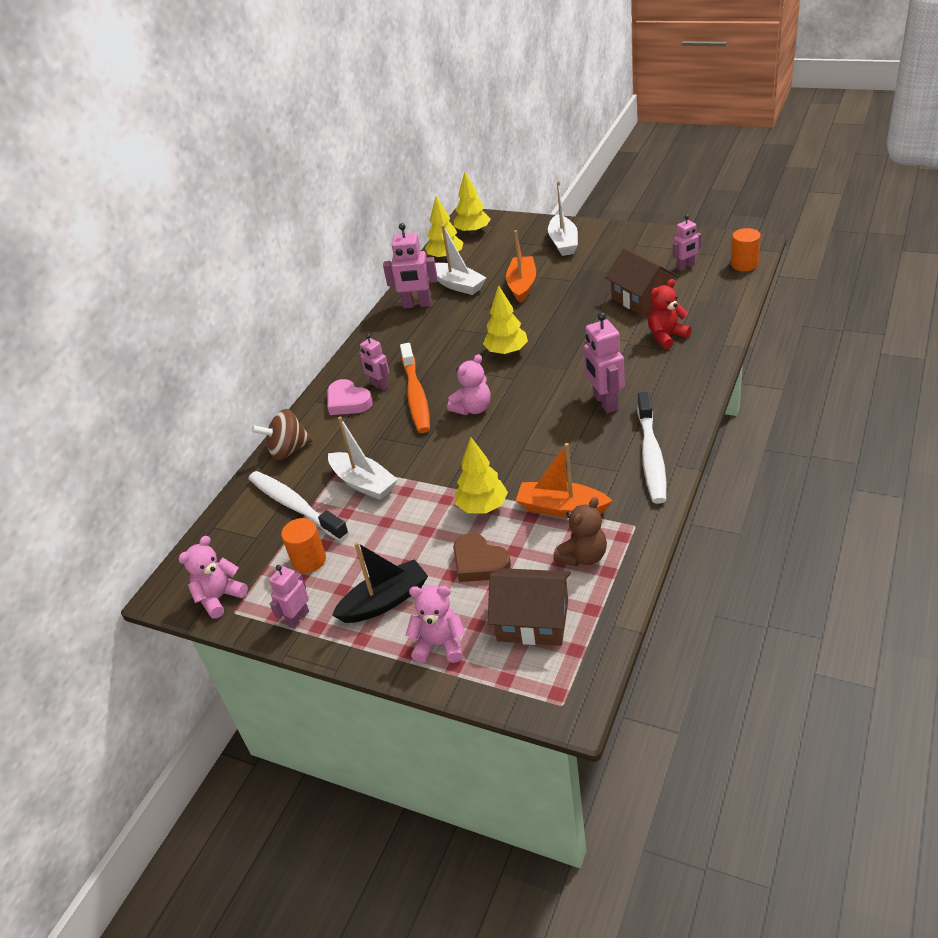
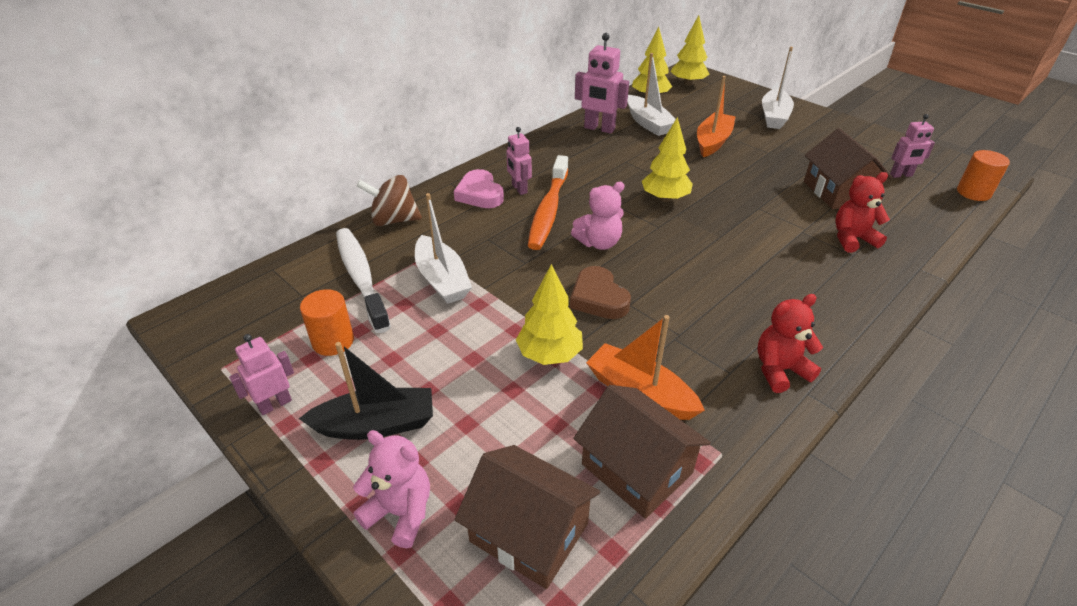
camera: 15 degrees right, 0 degrees up
pink teddy bear [178,536,248,619] -> none
brown heart [453,533,511,582] -> brown heart moved to [570,266,631,319]
brown teddy bear [553,497,607,566] -> brown house [574,385,711,519]
pink robot [583,312,625,413] -> none
white toothbrush [637,392,667,504] -> red teddy bear [757,294,823,393]

